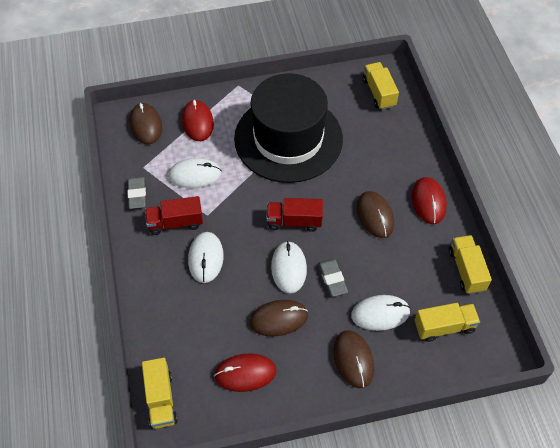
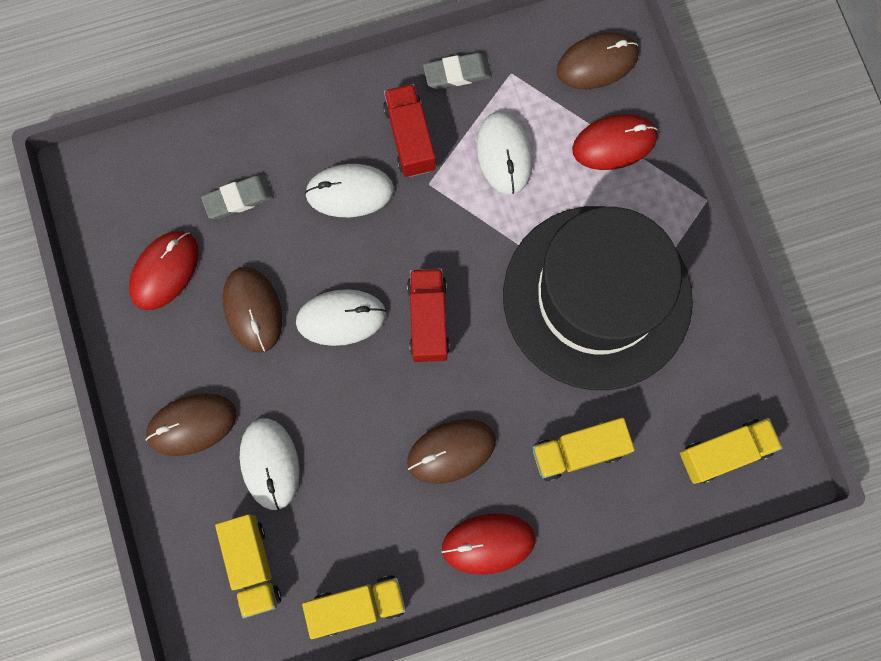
camera: 85 degrees right, 20 degrees up
yellow truck [142,358,178,429] -> yellow truck moved to [532,418,635,481]
red mouse [214,353,276,392] -> red mouse turned 45 degrees clockwise [129,231,199,310]
grey eraser [318,259,348,297] -> grey eraser moved to [201,175,274,219]

